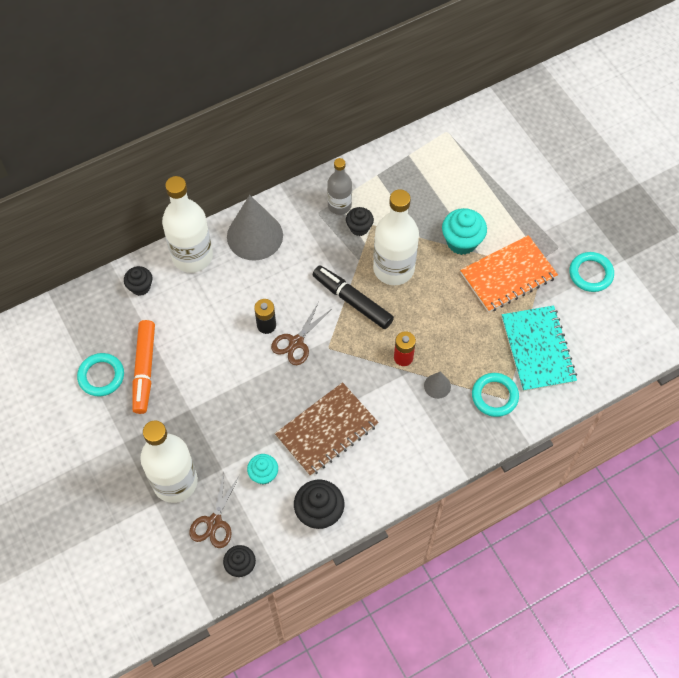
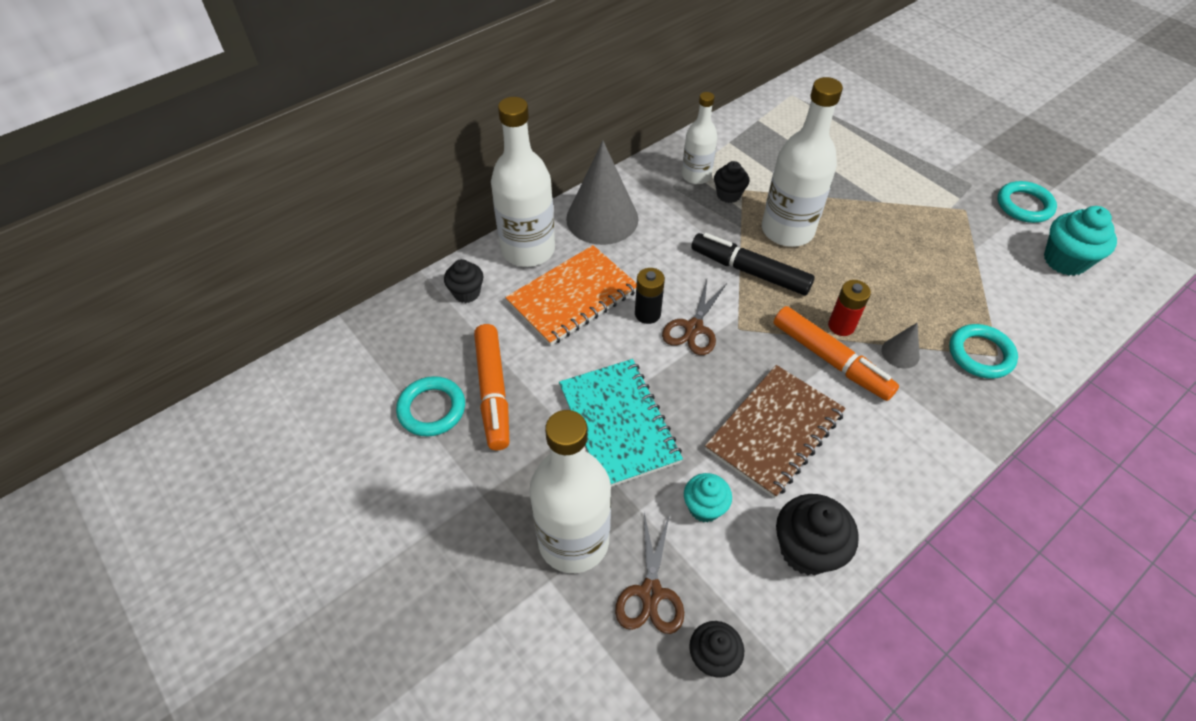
camera: 10 degrees left, 10 degrees down
grey bottle [327,158,352,215] -> white bottle [682,92,718,184]
turquoise cupcake [442,208,487,255] -> turquoise cupcake moved to [1044,206,1117,276]
orange notebook [460,235,558,313] -> orange notebook moved to [505,245,637,346]
turquoise notebook [502,305,577,392] -> turquoise notebook moved to [559,359,683,487]
none -> orange marker [774,306,899,401]

